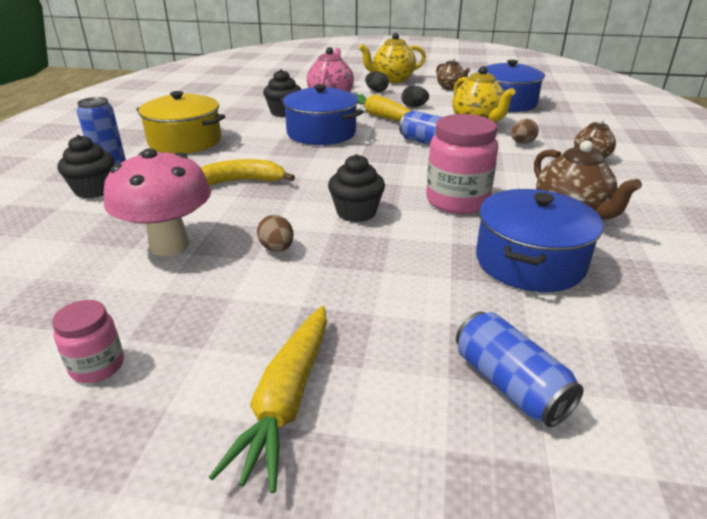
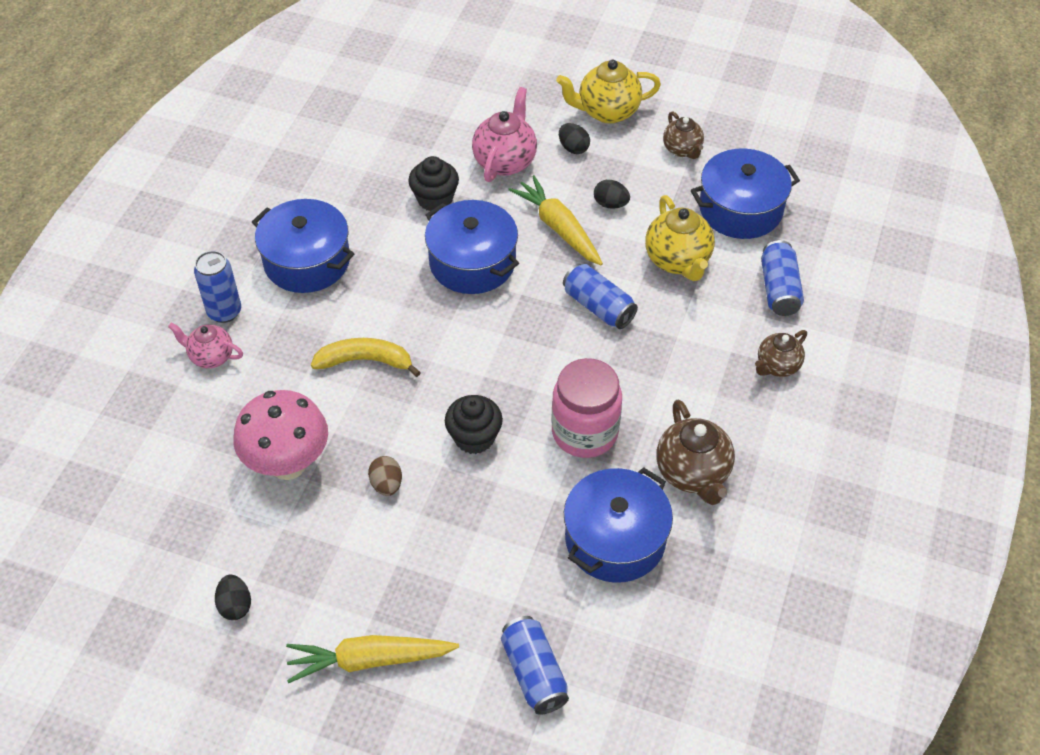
camera: 10 degrees right, 20 degrees up
pink jar [52,300,124,383] -> black egg [215,575,251,620]
black cupcake [57,135,115,199] -> pink teapot [168,322,243,368]
yellow pot [136,91,225,154] -> blue pot [252,199,354,293]
yellow carrot [209,306,327,493] -> yellow carrot turned 60 degrees clockwise [286,635,459,683]
brown egg [511,119,539,144] -> none
none -> blue can [761,240,804,316]

